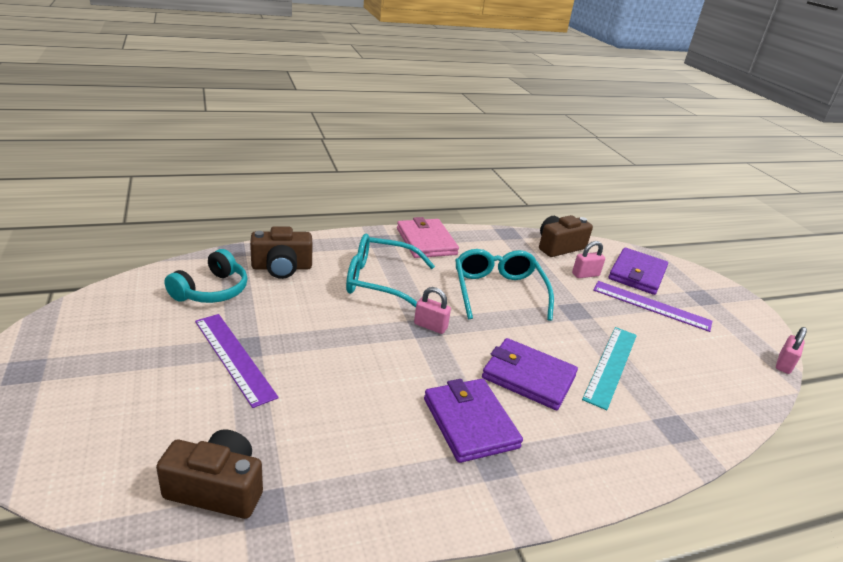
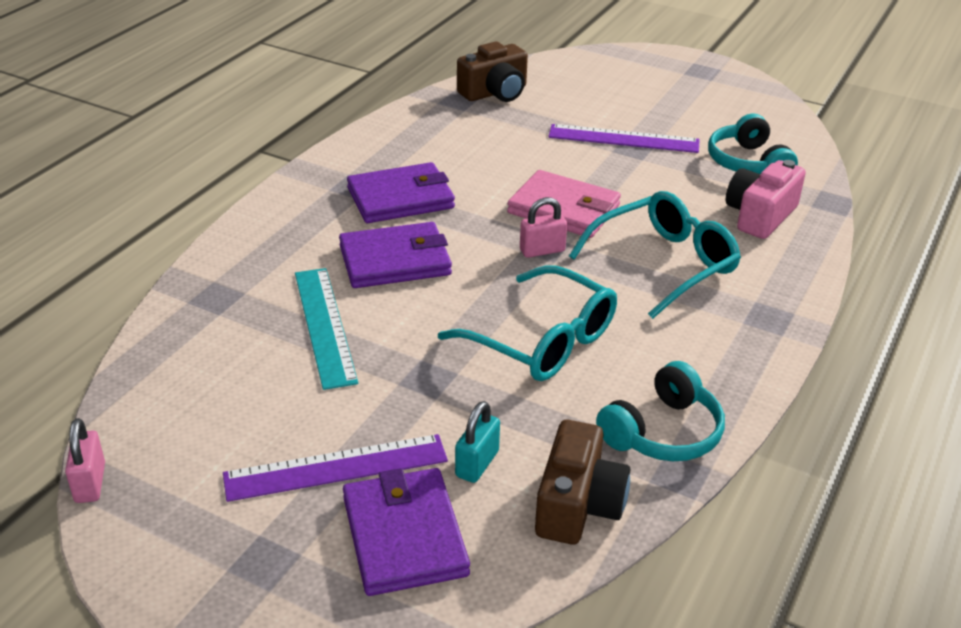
camera: 140 degrees right, 5 degrees up
brown camera [250,226,313,279] -> pink camera [726,160,806,239]
pink wallet [397,217,459,258] -> pink wallet moved to [507,170,621,238]
purple wallet [424,379,523,463] -> purple wallet turned 45 degrees counterclockwise [347,162,455,223]
pink padlock [572,241,605,278] -> turquoise padlock [455,401,500,483]
none -> turquoise headphones [596,361,725,461]

